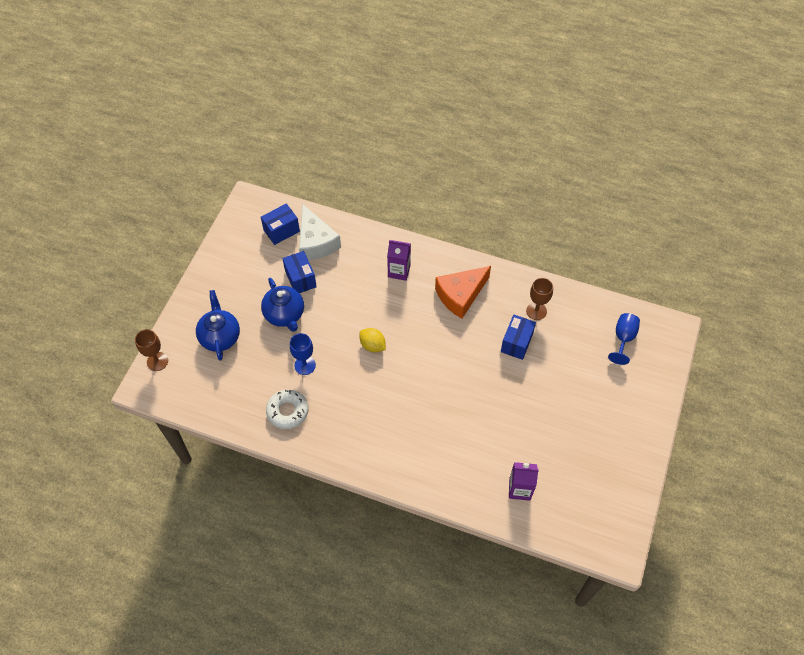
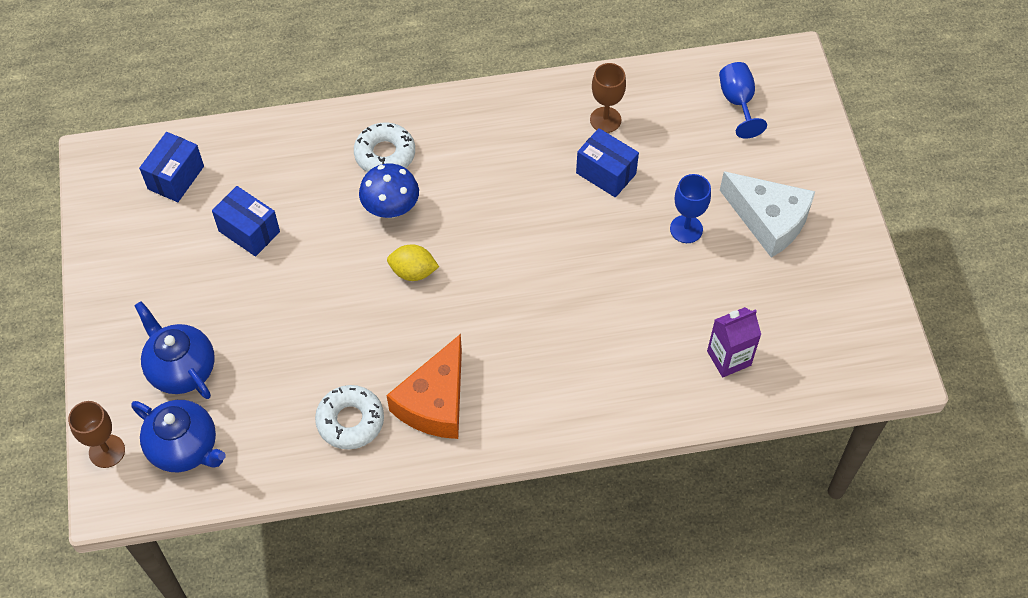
camera: 30 degrees left, 0 degrees up
blue teapot [261,278,304,332] -> blue teapot moved to [131,400,226,472]
blue goblet [290,333,316,375] -> blue goblet moved to [670,174,711,243]
white cheese [299,204,341,260] -> white cheese moved to [720,172,815,258]
purple carton [387,240,411,281] -> white donut [354,122,415,172]
orange cheese [435,266,491,319] -> orange cheese moved to [387,334,462,439]
blue box [501,315,536,360] -> blue box turned 45 degrees counterclockwise [576,128,639,197]
none -> blue mushroom [359,164,419,218]

